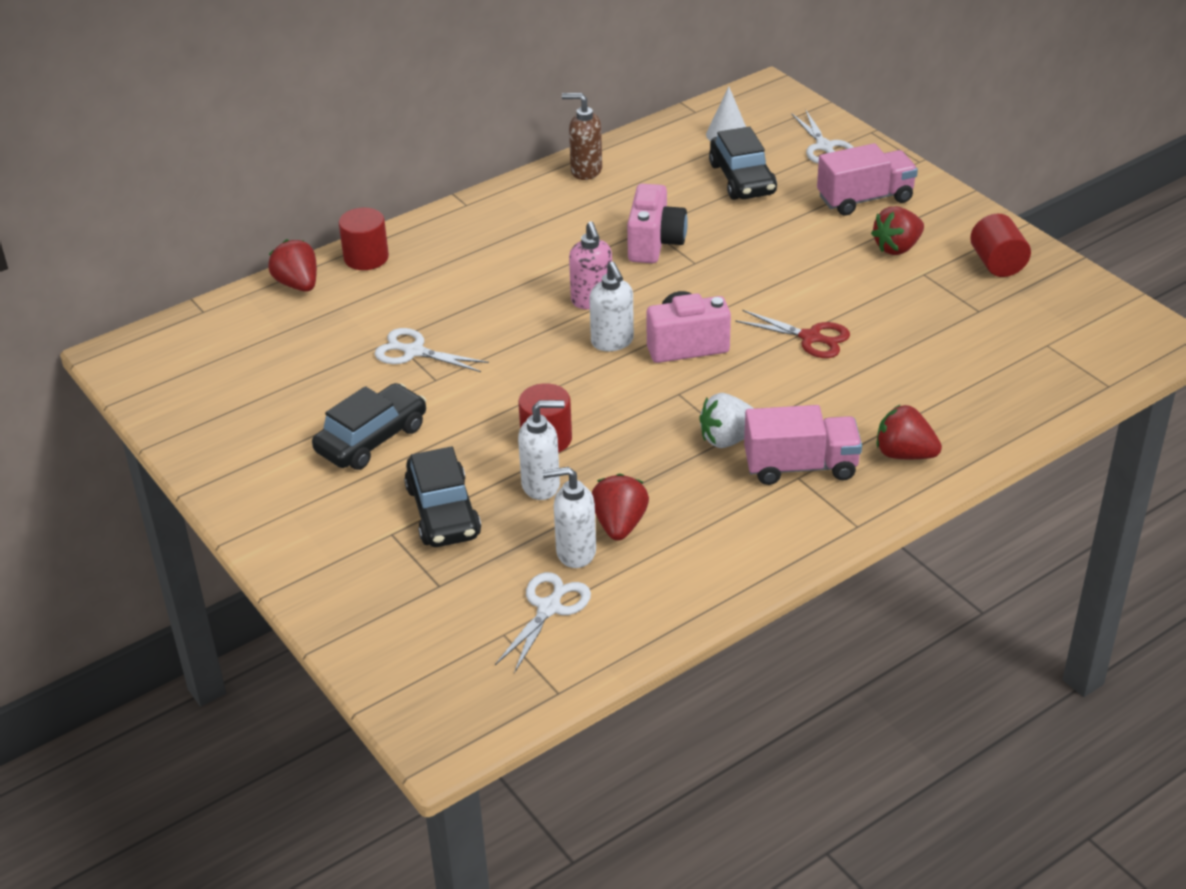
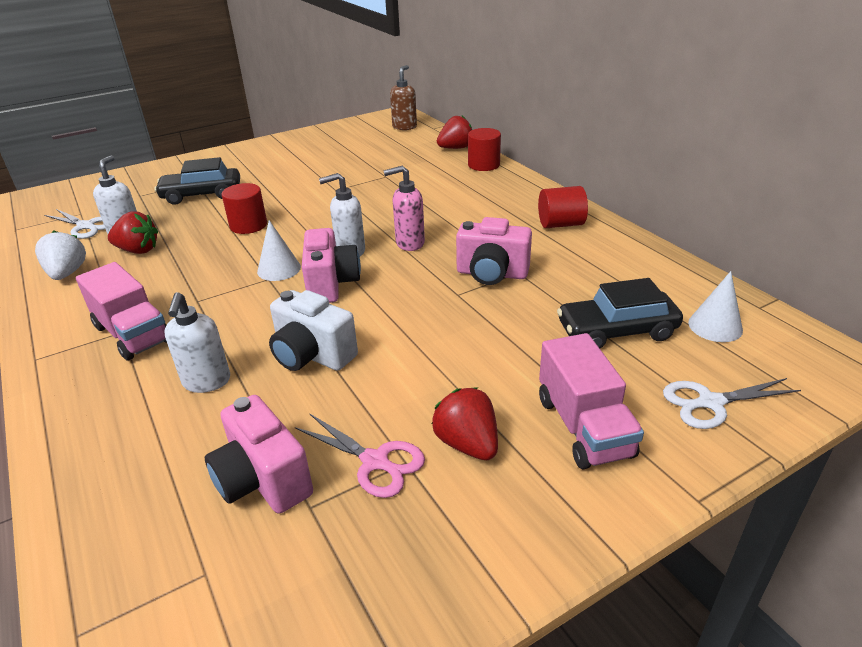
camera: 95 degrees right, 5 degrees down
black car [312,383,426,470] -> none
white scissors [375,328,489,372] -> none
white soap dispenser [518,400,565,500] -> white soap dispenser moved to [164,292,230,393]
brown soap dispenser [562,93,602,180] -> brown soap dispenser moved to [390,65,417,130]
white strawberry [699,393,754,448] -> white strawberry moved to [35,230,86,280]
red scissors [735,310,850,358] -> white camera [269,290,358,371]
pink truck [744,405,862,485] -> pink truck turned 45 degrees counterclockwise [76,262,167,361]
red strawberry [877,405,942,459] -> none
red cylinder [970,214,1031,277] -> red cylinder moved to [538,186,588,228]
none -> pink camera [205,395,313,514]
none -> white cone [257,220,301,281]
none -> pink scissors [295,413,425,498]

